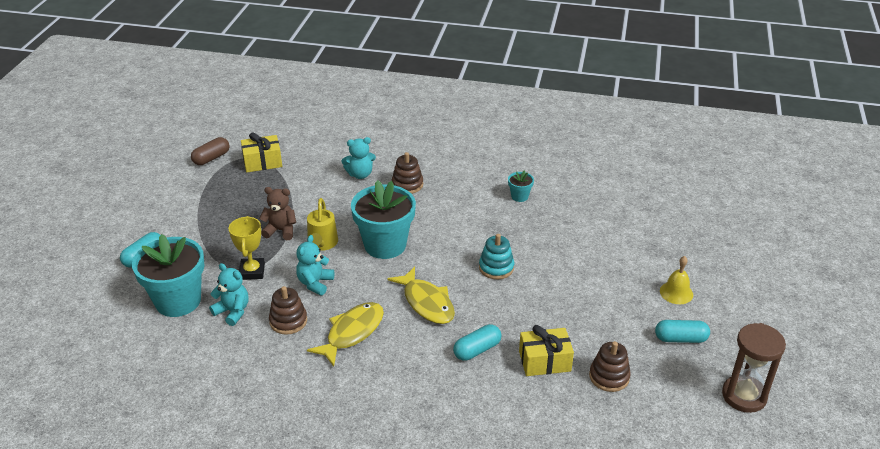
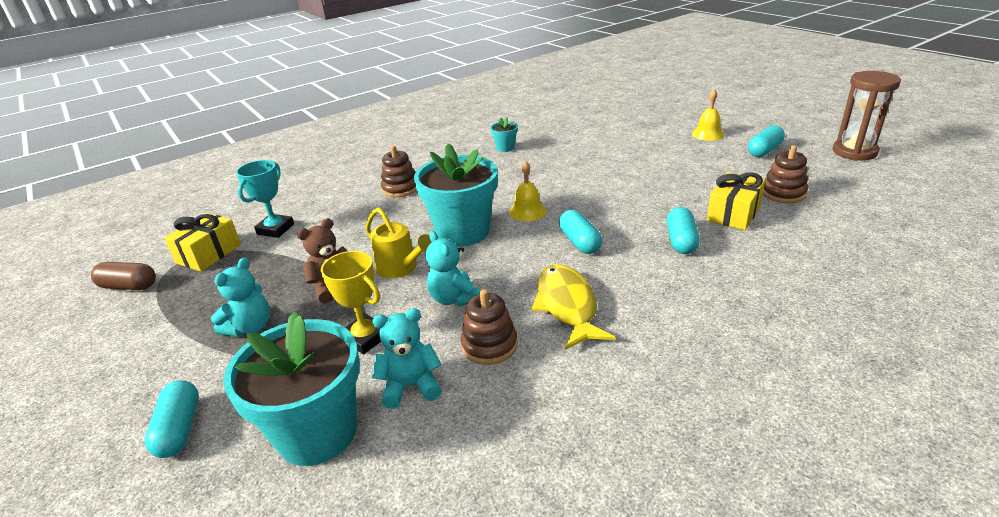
camera: 45 degrees left, 5 degrees down
brown capsule [191,137,229,165] -> brown capsule turned 75 degrees counterclockwise [91,262,156,290]
turquoise teddy bear [341,137,376,179] -> turquoise teddy bear moved to [211,257,270,337]
yellow fish [387,266,455,324] -> turquoise capsule [559,210,602,254]
turquoise stacking toy [479,234,514,279] -> none
none -> turquoise trophy [236,160,294,238]
none -> yellow bell [509,161,547,221]

